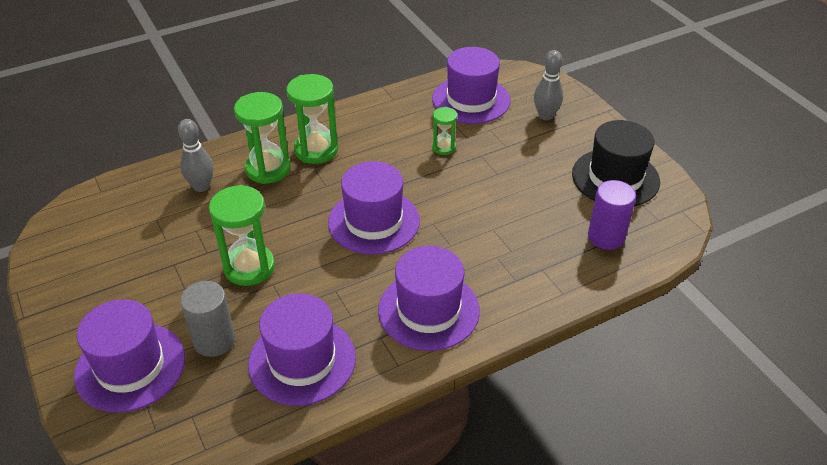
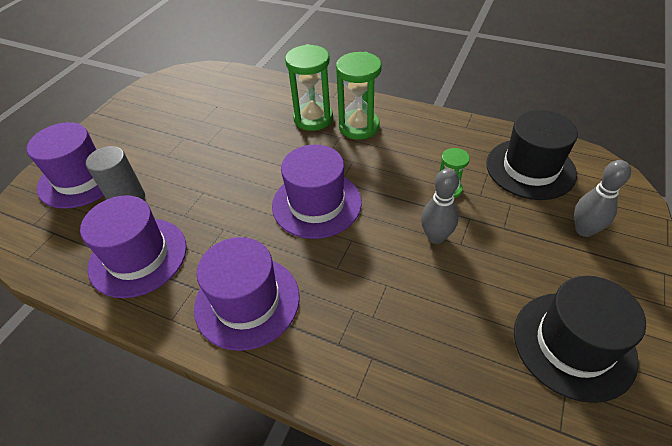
camera: 55 degrees right, 5 degrees up
grey bowling pin [178,119,214,192] -> grey bowling pin moved to [421,168,459,244]
green hourglass [209,185,275,286] -> none
purple hat [432,47,511,124] -> black hat [486,110,578,200]
purple cylinder [588,180,636,250] -> none

